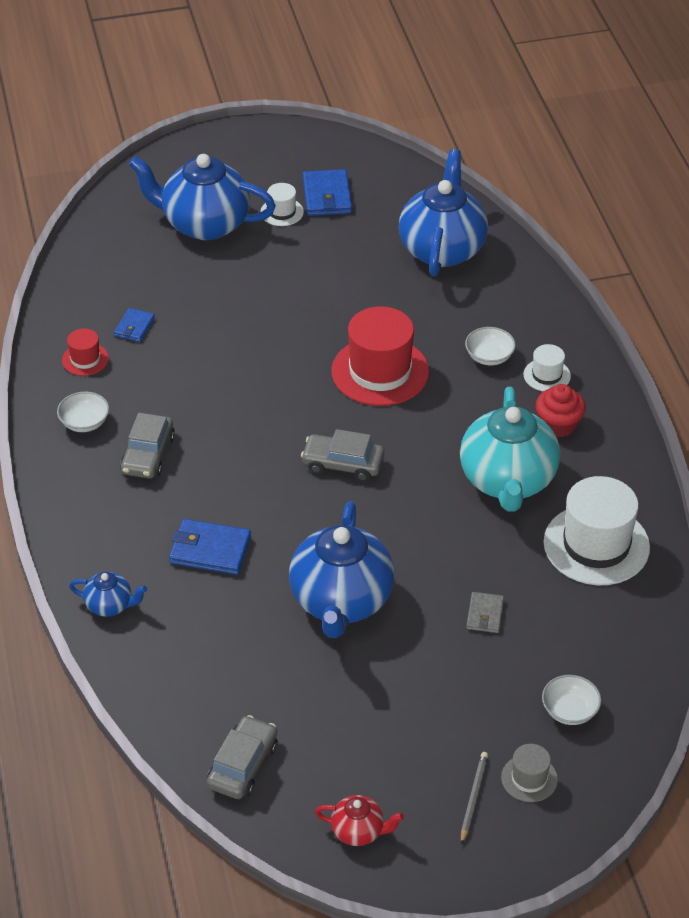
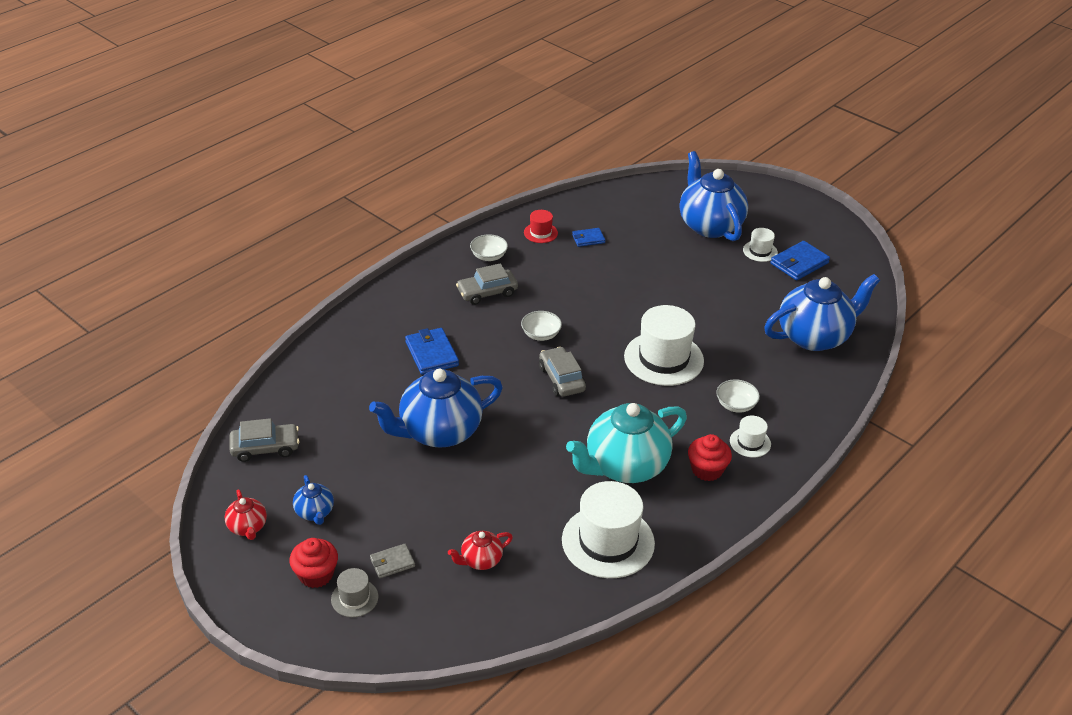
camera: 55 degrees right, 5 degrees down
blue teapot [69,572,147,617] -> blue teapot moved to [293,475,334,525]
red hat [331,306,429,406] -> white hat [624,305,704,386]
grey pencil [461,752,488,845] -> red cupcake [289,538,338,588]
grey wallet [466,592,504,633] -> grey wallet moved to [370,544,415,578]
white bowl [542,675,601,725] -> white bowl moved to [521,311,562,341]
none -> red teapot [448,531,513,570]

